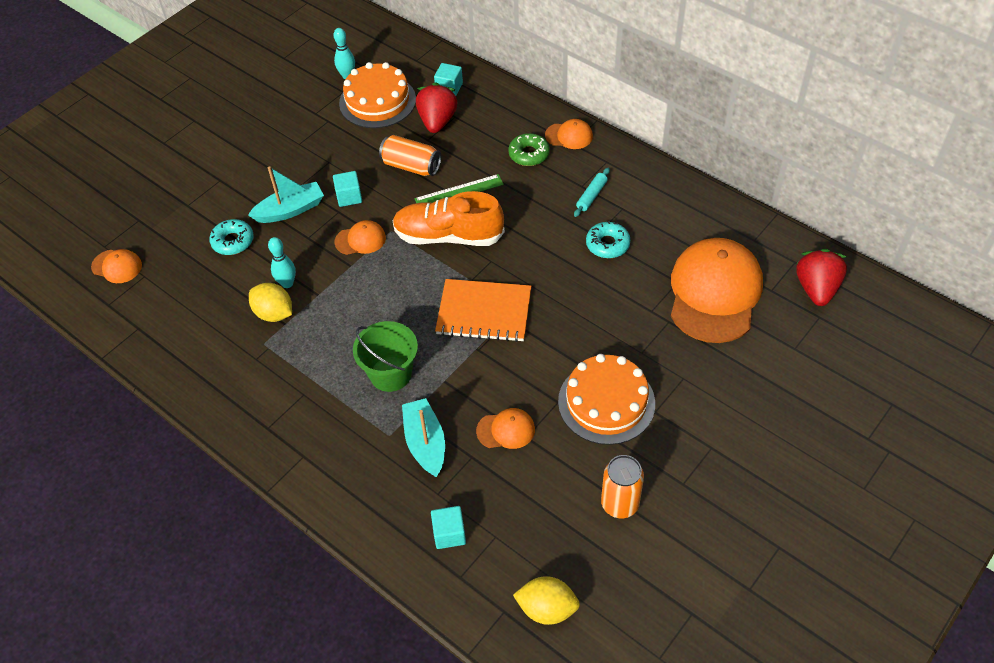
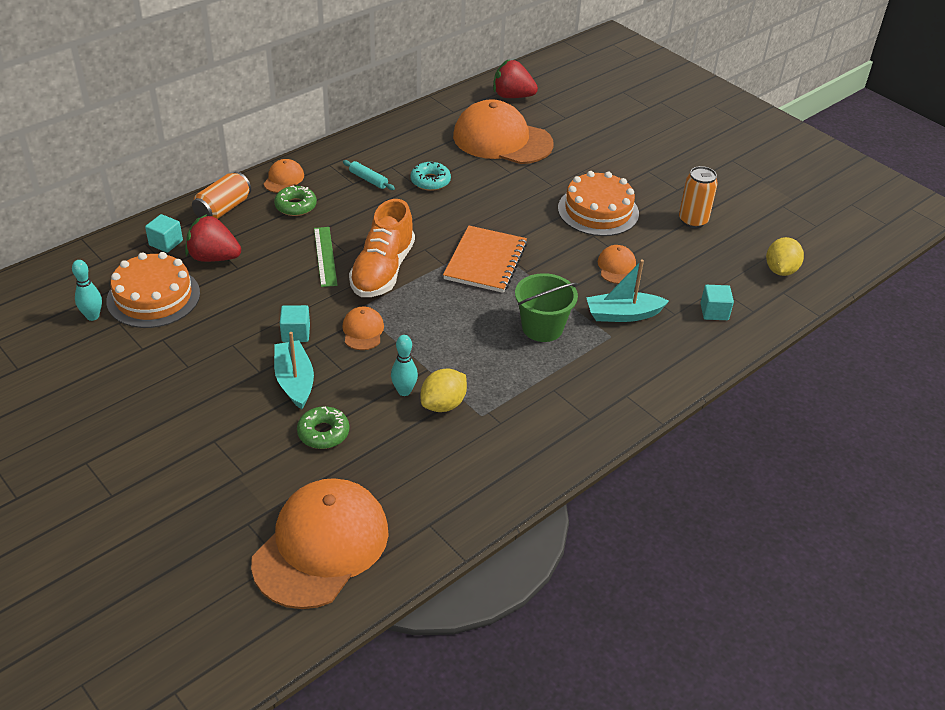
camera: 85 degrees left, 10 degrees down
orange cap [91,249,142,283] -> orange cap [251,478,389,609], size x2.27
turquoise donut [209,219,254,255] -> green donut [297,407,349,449]
orange can [379,135,441,176] -> orange can moved to [192,172,251,219]

